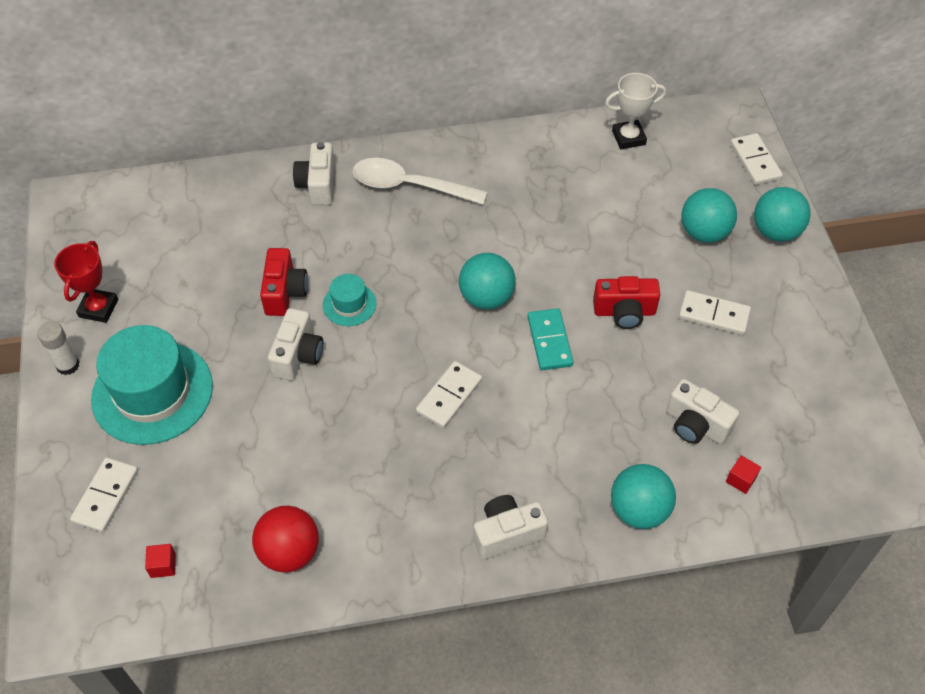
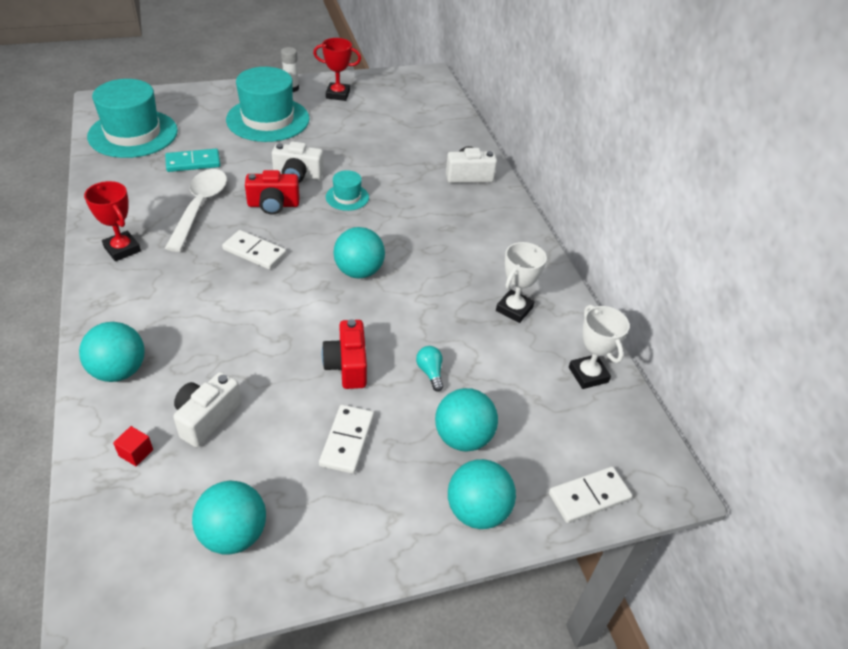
camera: 80 degrees right, 10 degrees down
white domino [70,457,138,533] -> none
red cube [145,544,176,578] -> turquoise hat [87,79,178,158]
red ball [252,506,319,573] -> none
red camera [260,248,308,316] -> red camera moved to [245,170,300,215]
white spoon [353,158,487,205] -> white spoon moved to [165,169,227,252]
white camera [473,495,548,559] -> none
turquoise domino [528,308,573,370] -> turquoise domino moved to [165,149,220,172]
none -> red trophy [84,181,141,261]
none -> turquoise ball [192,481,266,555]
none -> turquoise light bulb [416,346,443,392]
none -> white trophy [496,242,547,323]

